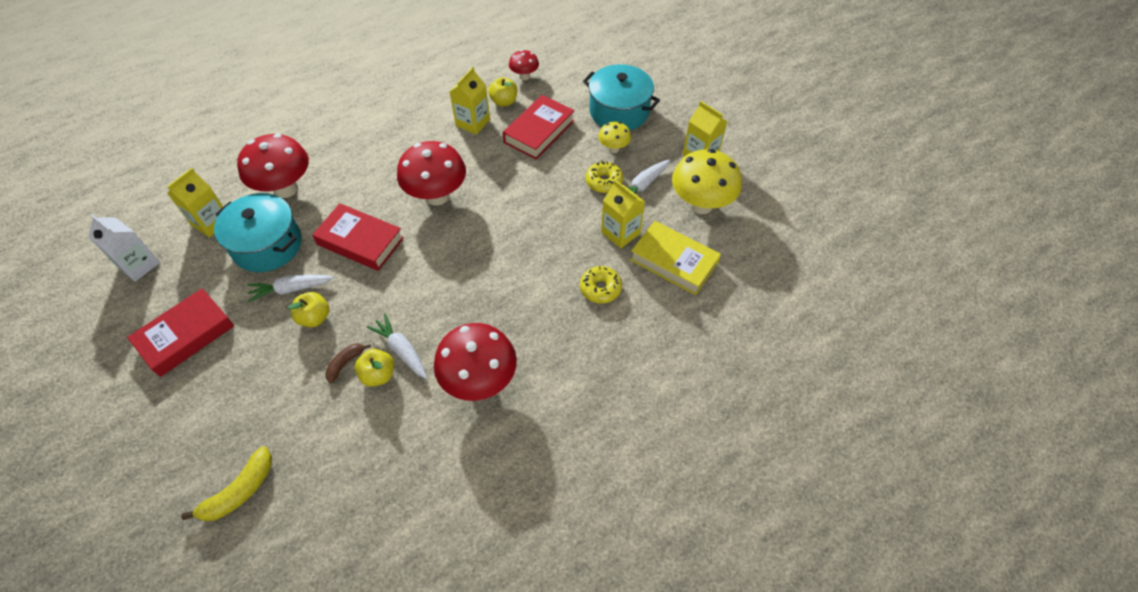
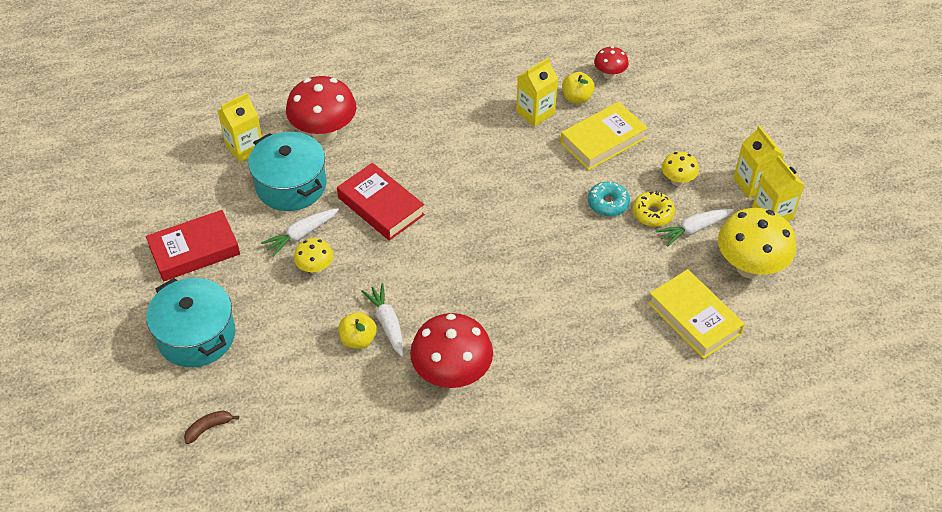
camera: 20 degrees right, 5 degrees down
white carton [88,214,160,282] -> none
yellow banana [181,446,272,521] -> none
white carrot [248,274,334,302] -> white carrot turned 45 degrees counterclockwise [261,208,339,257]
yellow apple [288,292,329,327] -> yellow mushroom [294,238,333,274]
brown banana [325,344,371,383] -> brown banana moved to [184,410,239,444]
red mushroom [397,141,466,205] -> none
red book [503,95,575,160] -> yellow book [560,102,648,170]
yellow donut [580,266,622,303] -> none
turquoise pot [583,64,660,130] -> turquoise pot moved to [146,278,236,367]
yellow carton [601,180,645,249] -> yellow carton moved to [733,125,784,198]
none -> turquoise donut [588,181,630,217]

